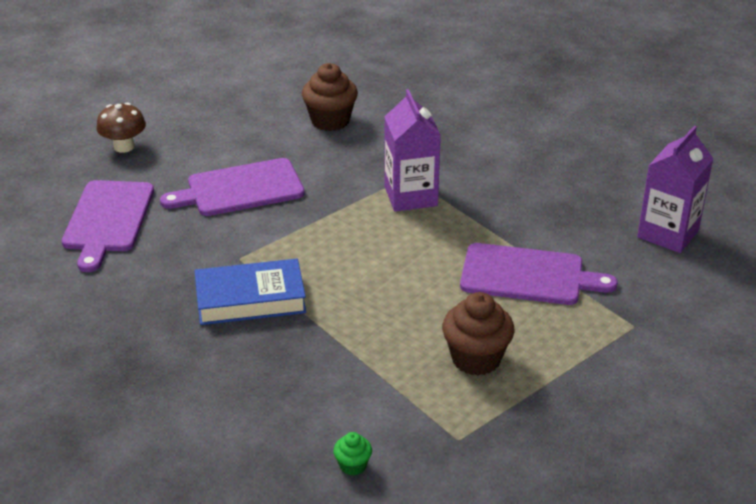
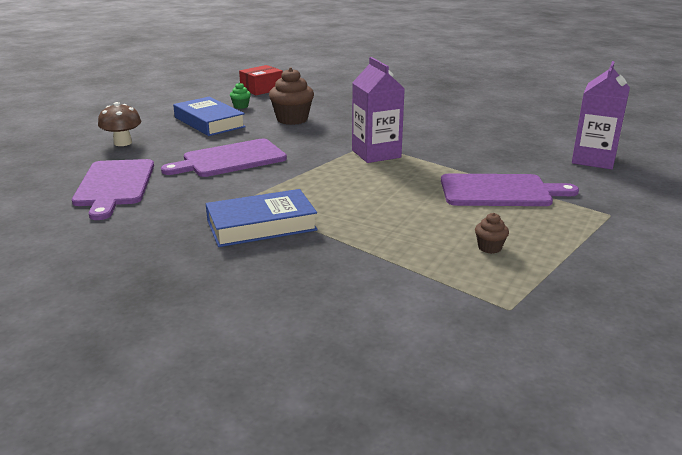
camera: 10 degrees left, 10 degrees down
green cupcake [333,432,372,476] -> green cupcake moved to [230,82,251,109]
brown cupcake [442,292,515,376] -> brown cupcake [475,213,509,254], size x0.49
none -> blue book [173,97,246,136]
none -> red box [239,65,283,95]

